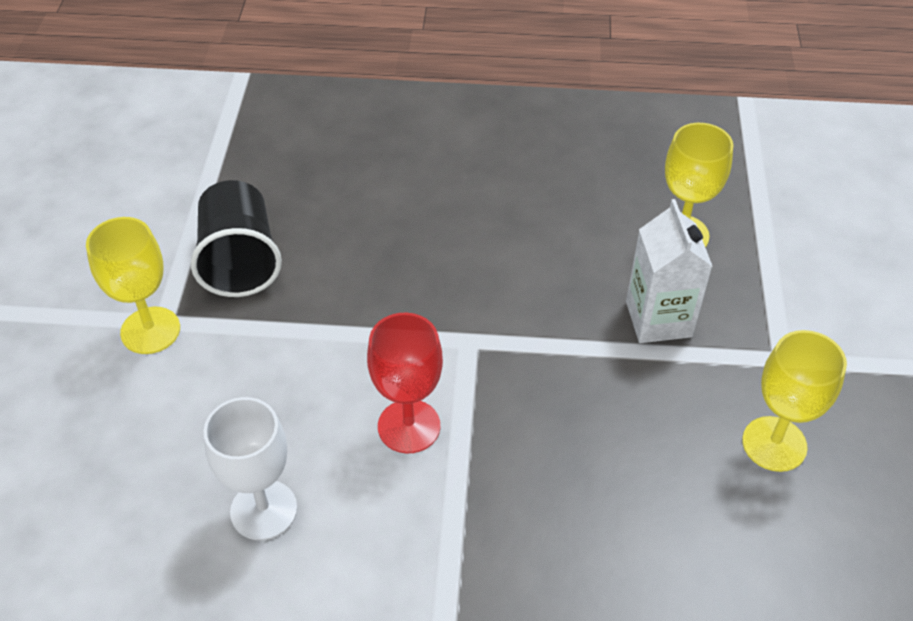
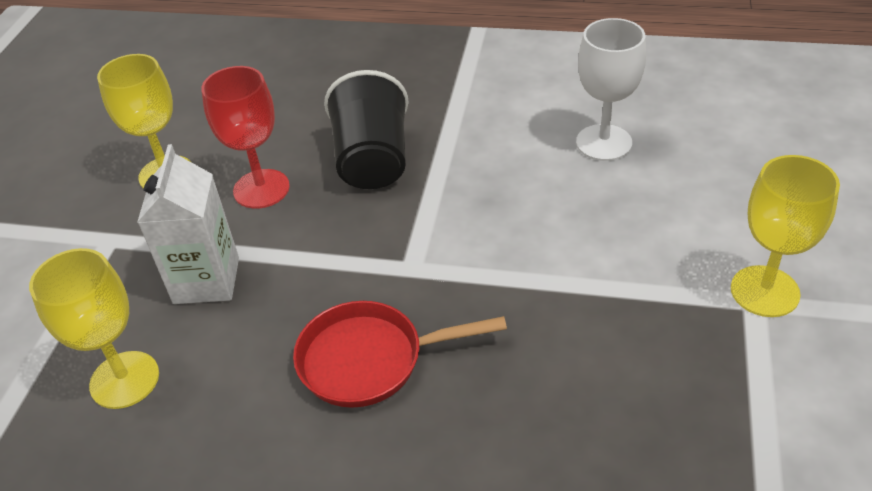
camera: 170 degrees left, 5 degrees down
black cup [191,180,282,297] -> black cup moved to [324,70,409,189]
red goblet [367,313,443,453] -> red goblet moved to [201,66,290,209]
none -> red pan [293,301,507,408]

